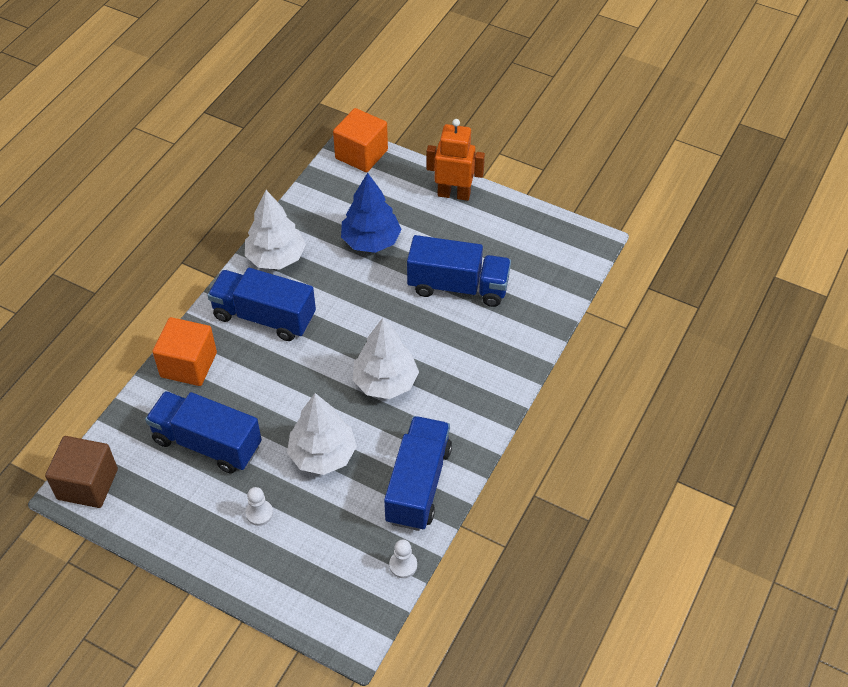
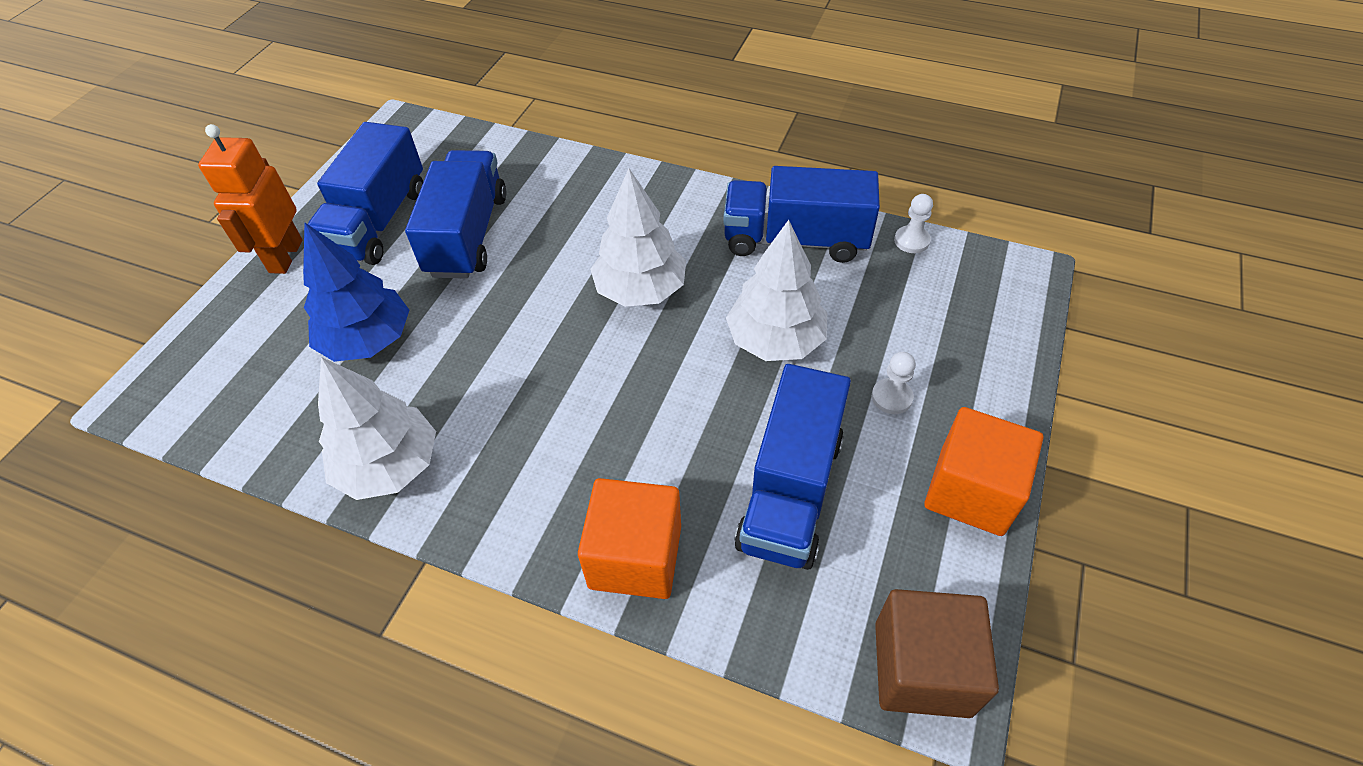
camera: 95 degrees left, 0 degrees up
blue truck [207,268,316,341] -> blue truck moved to [308,122,423,265]
orange cube [333,108,388,172] -> orange cube moved to [924,407,1043,536]

